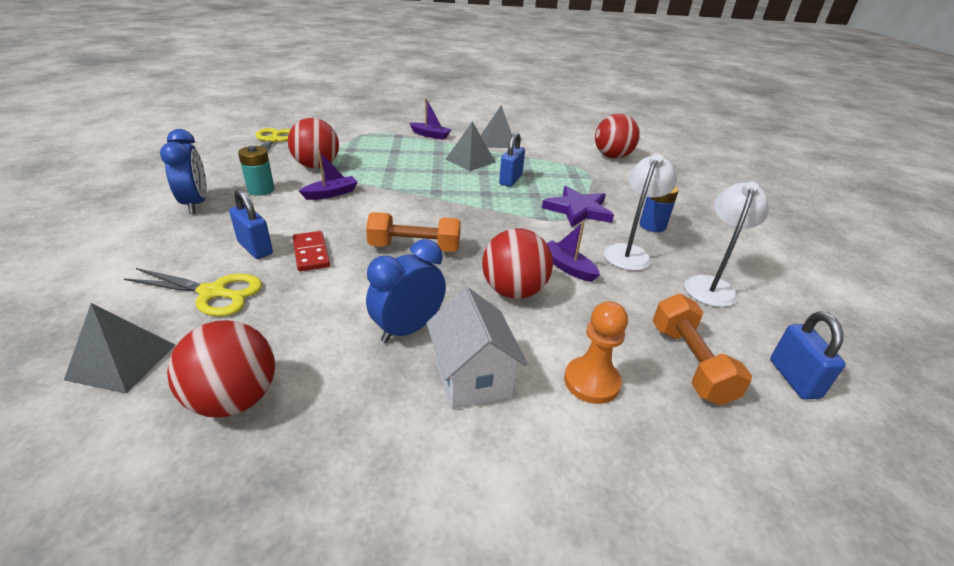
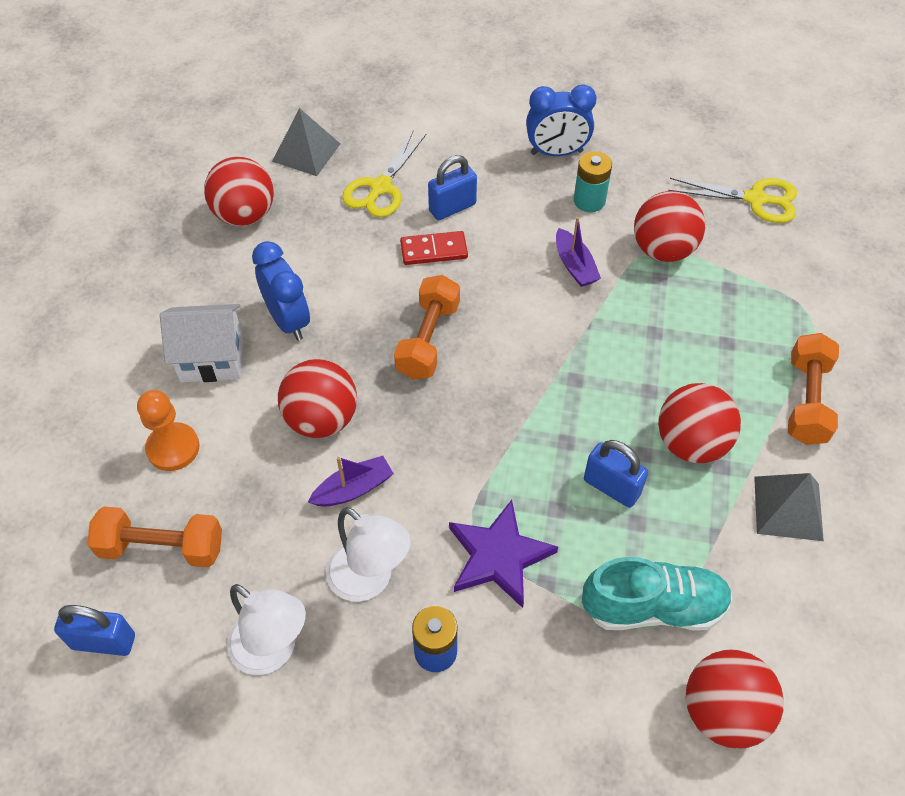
camera: 105 degrees right, 20 degrees up
purple boat [410,98,452,140] -> orange dumbbell [788,333,839,445]
grey pyramid [446,121,495,171] -> red ball [658,383,741,463]
none -> turquoise shoe [582,557,732,631]

